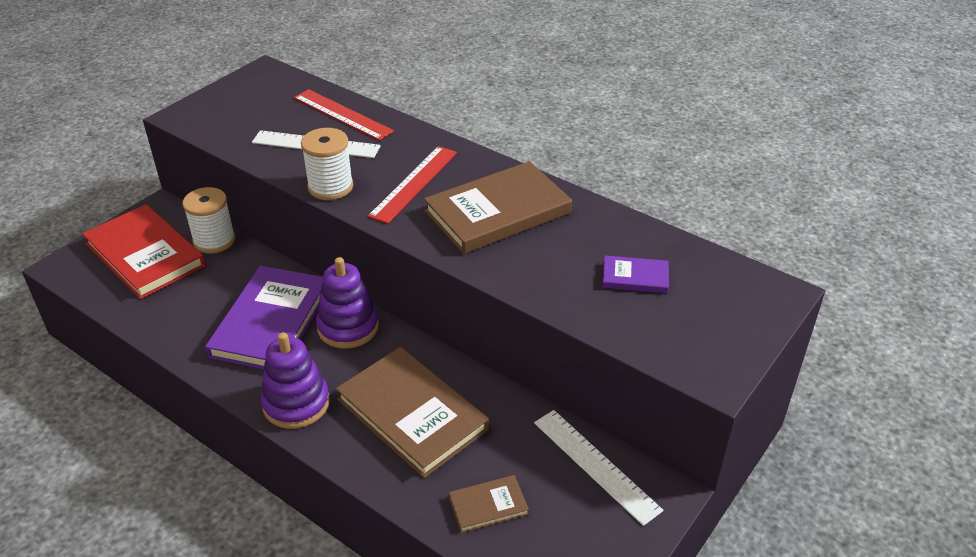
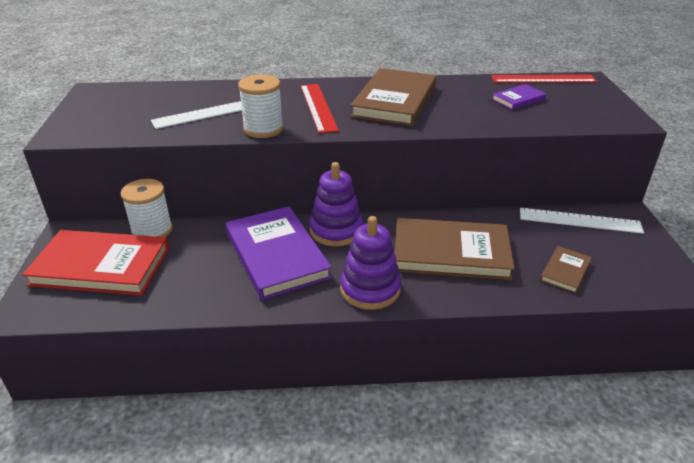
camera: 40 degrees left, 5 degrees down
red ruler [294,89,394,141] -> red ruler moved to [491,75,597,83]

